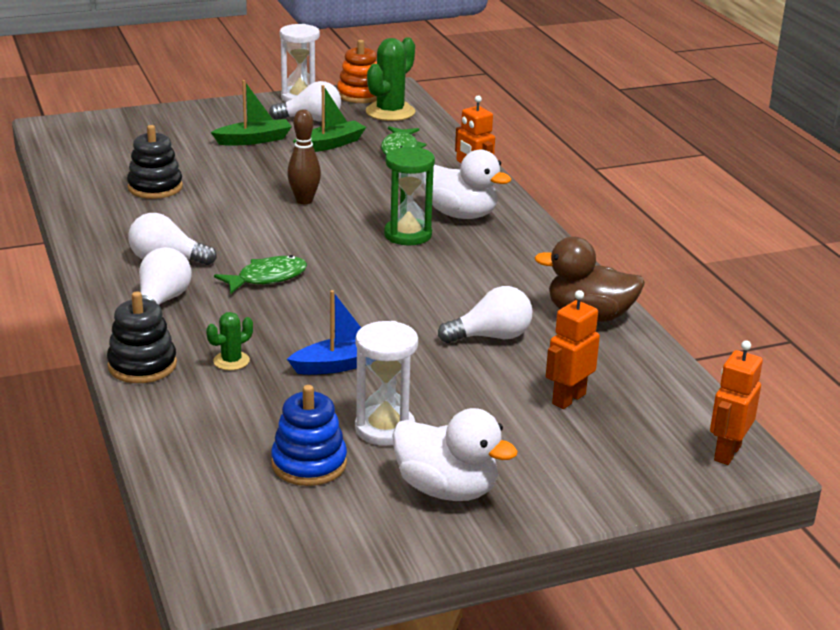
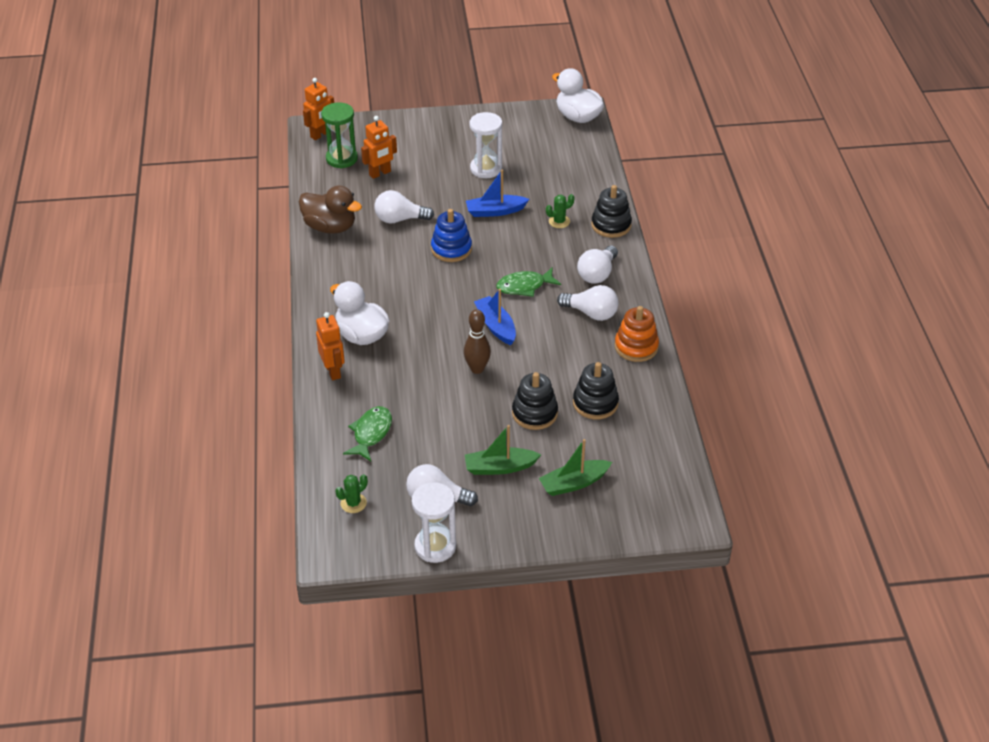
camera: 165 degrees left, 15 degrees up
blue stacking toy [271,385,347,486] -> blue stacking toy moved to [431,209,472,262]
green boat [293,85,366,152] -> green boat moved to [539,439,612,496]
orange stacking toy [337,40,377,103] -> orange stacking toy moved to [615,306,659,362]
green cactus [366,37,415,121] -> green cactus [335,474,368,513], size x0.51
green hourglass [384,146,435,245] -> green hourglass moved to [321,102,358,169]
white duck [392,408,518,501] -> white duck moved to [552,68,604,123]
none -> blue boat [474,289,516,345]
none -> black stacking toy [512,372,558,430]

